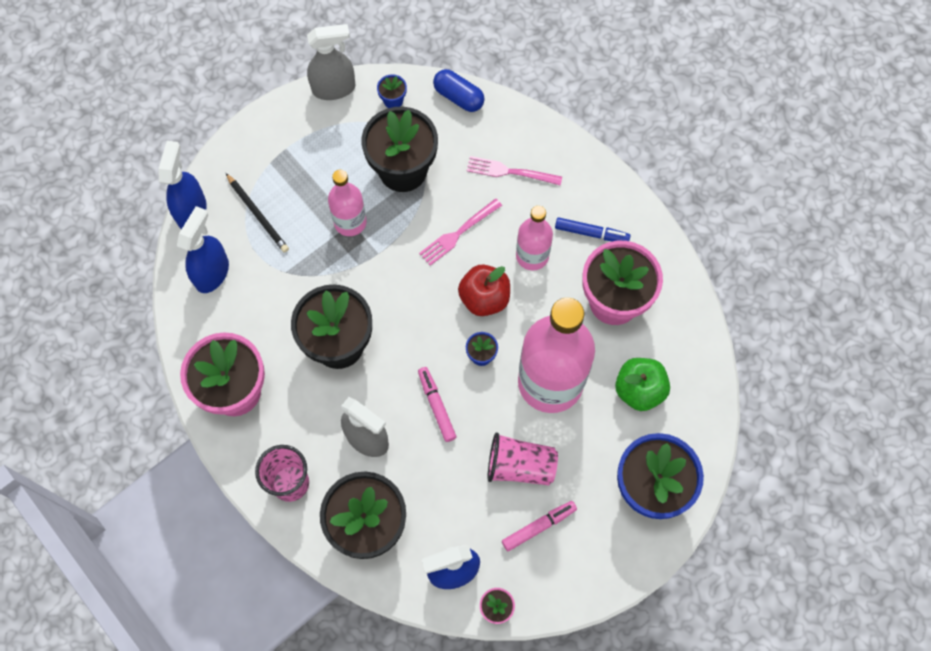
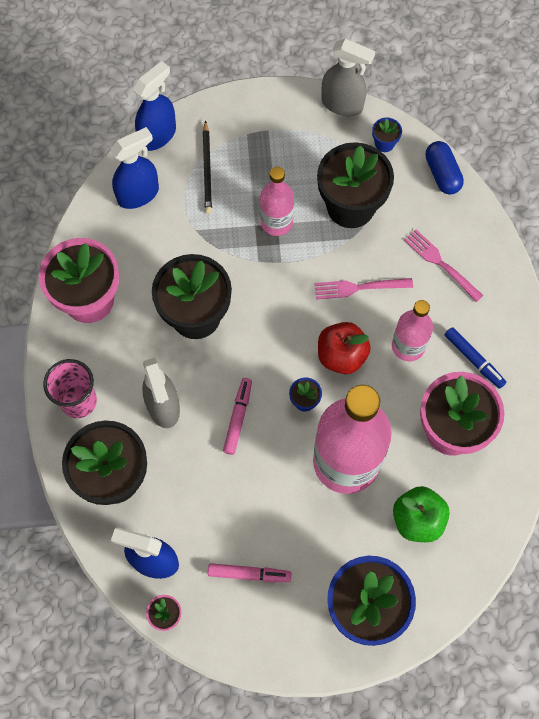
camera: 35 degrees right, 0 degrees up
pink cup [488,432,558,485] -> none

